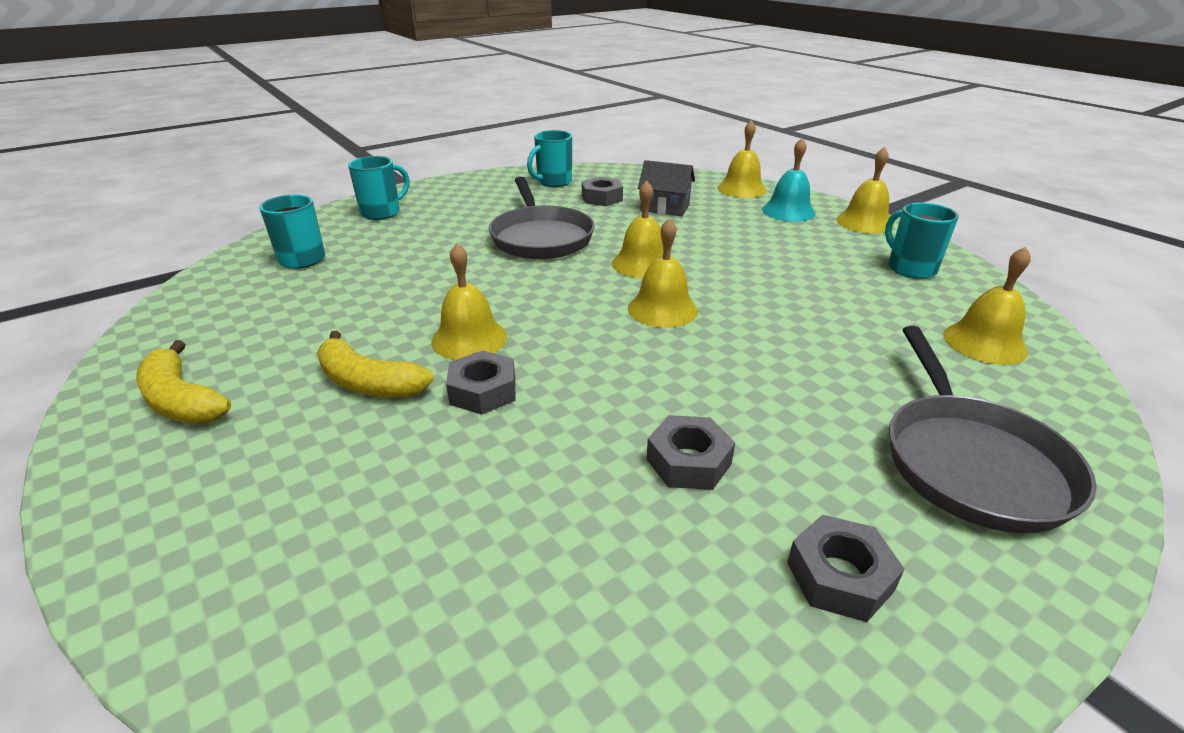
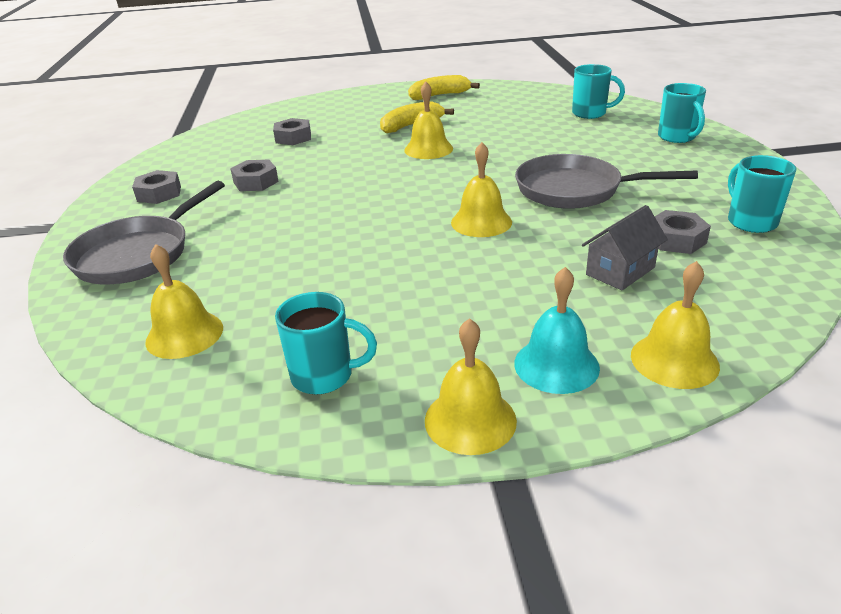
camera: 120 degrees right, 0 degrees up
grey nut [446,350,515,415] -> grey nut moved to [273,118,311,145]
yellow bell [628,218,698,328] -> none
grey pan [889,326,1097,533] -> grey pan turned 90 degrees counterclockwise [63,181,225,284]

